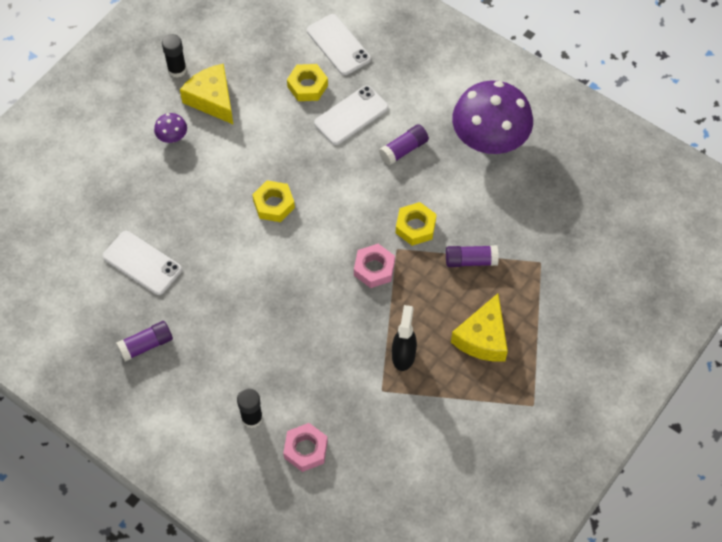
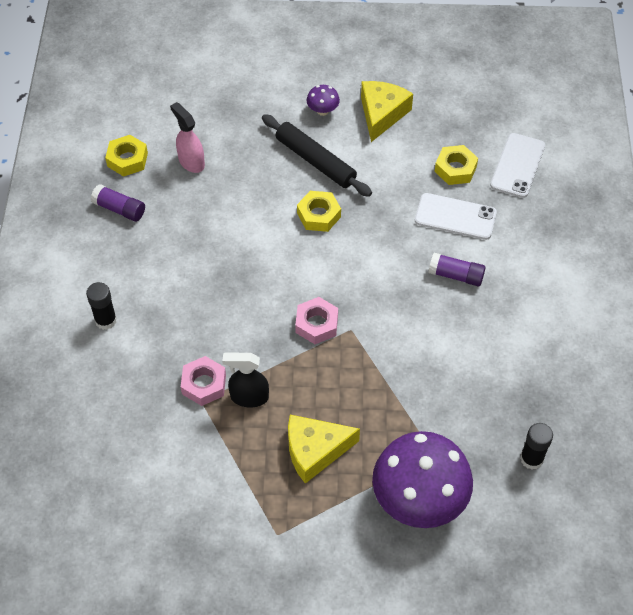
camera: 55 degrees right, 5 degrees down
white phone [103,231,182,295] -> pink spray bottle [170,102,205,173]
black glue stick [162,34,187,78] -> black glue stick moved to [520,423,553,470]
pink nut [283,423,328,472] -> pink nut moved to [181,356,226,406]
black spray bottle [392,305,417,371] -> black spray bottle turned 150 degrees counterclockwise [222,353,269,407]
yellow nut [396,202,437,246] -> yellow nut moved to [105,135,148,177]
purple glue stick [446,245,499,267] -> none
purple mushroom [452,81,533,154] -> purple mushroom moved to [372,431,473,528]
none -> black rolling pin [262,114,372,197]

